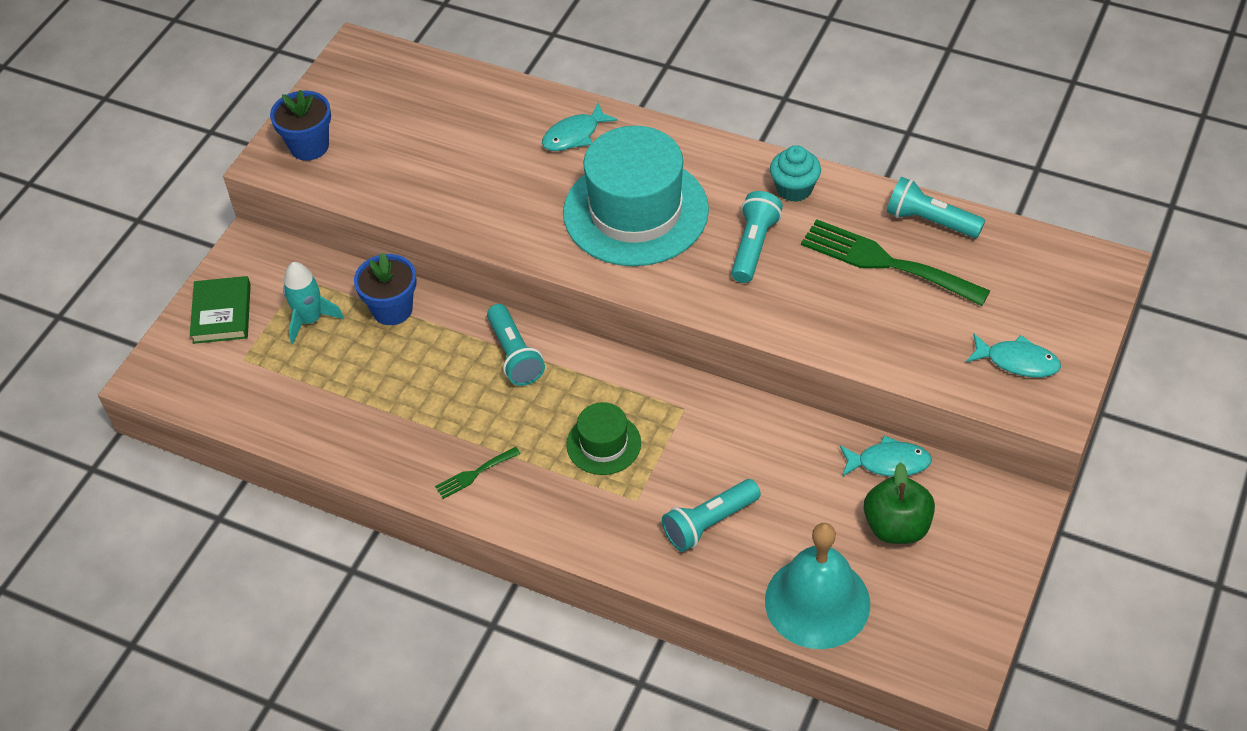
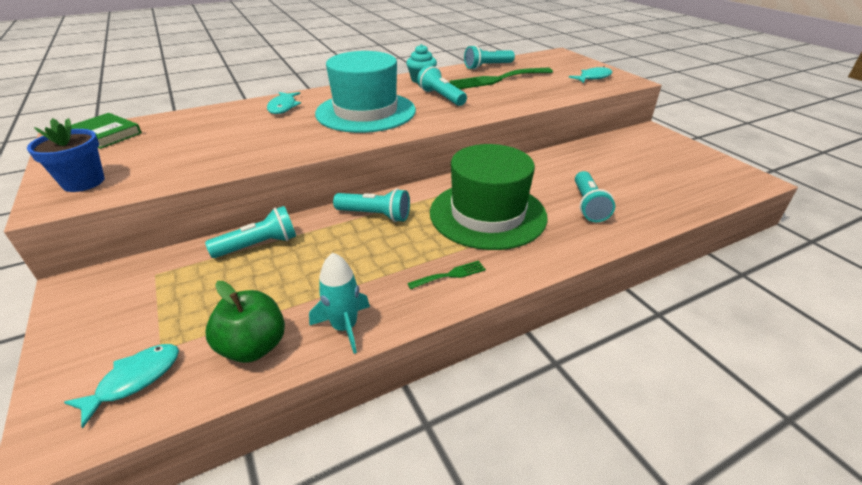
camera: 55 degrees left, 15 degrees down
green book [190,276,251,344] -> green book moved to [71,113,142,149]
turquoise rocket [283,262,344,344] -> turquoise rocket moved to [309,252,370,354]
blue flower pot [354,252,417,325] -> turquoise flashlight [205,206,296,258]
green fork [435,447,521,499] -> green fork turned 120 degrees counterclockwise [407,261,486,289]
green hat [566,402,641,475] -> green hat [430,144,548,250], size x2.06
turquoise bell [765,523,870,649] -> none
turquoise fish [840,435,932,477] -> turquoise fish moved to [64,344,179,428]
green apple [864,462,935,544] -> green apple moved to [206,281,285,363]

